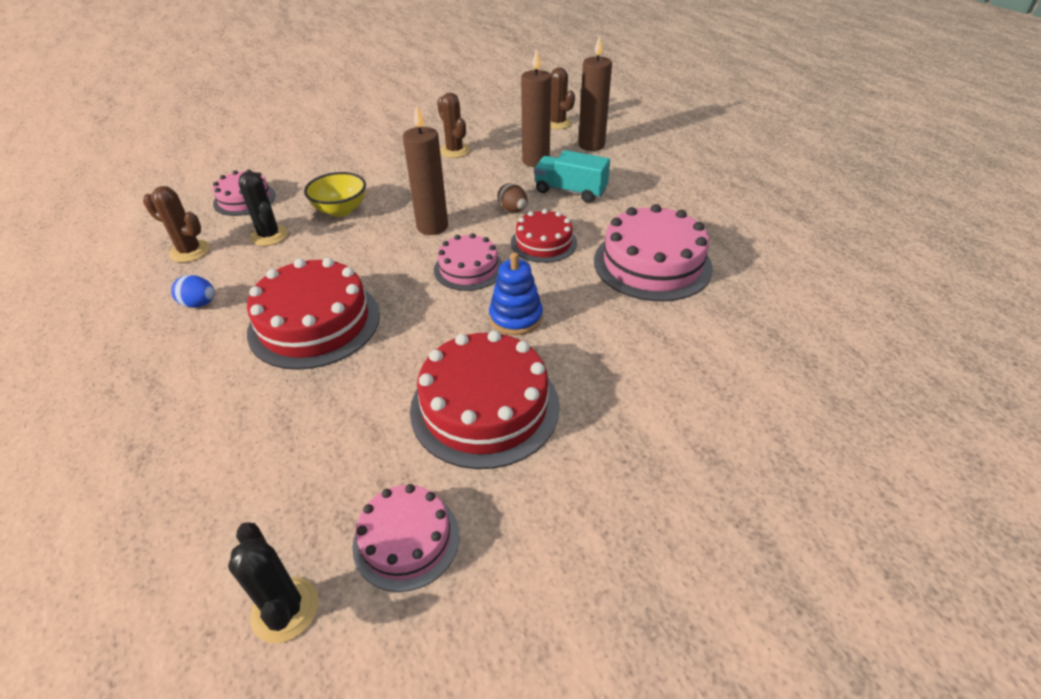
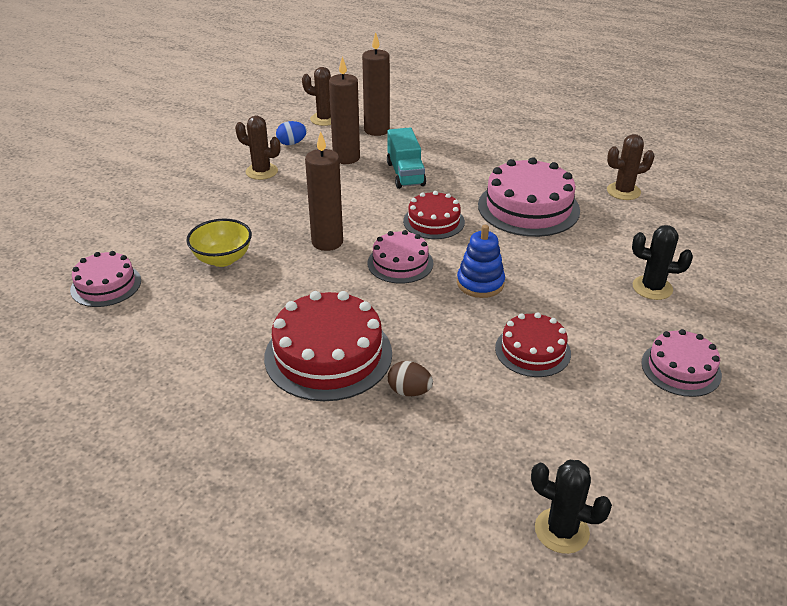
camera: 35 degrees left, 5 degrees down
brown cactus [143,186,210,263] -> brown cactus moved to [607,134,655,200]
blue egg [171,275,215,308] -> blue egg moved to [276,121,307,145]
black cactus [239,171,288,246] -> black cactus moved to [632,225,693,300]
pink cake [352,484,459,592] -> pink cake moved to [641,329,722,397]
red cake [410,331,560,469] -> red cake [495,312,571,377], size x0.59
brown egg [497,183,527,212] -> brown egg moved to [388,361,433,396]
turquoise truck [534,150,610,203] -> turquoise truck turned 90 degrees counterclockwise [387,127,426,189]

